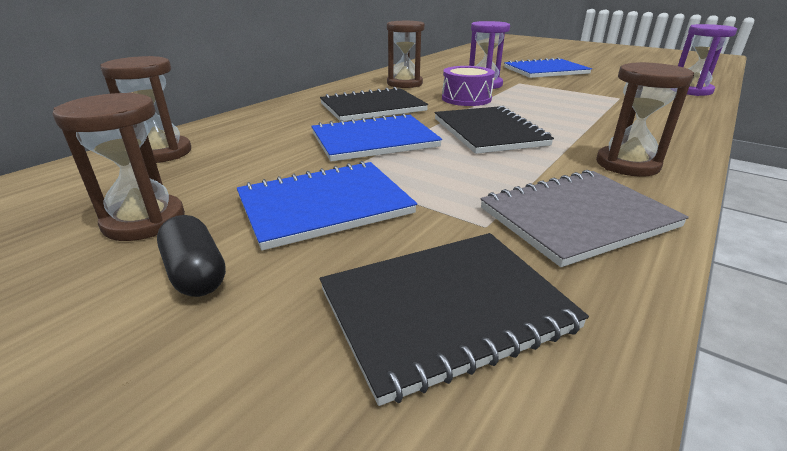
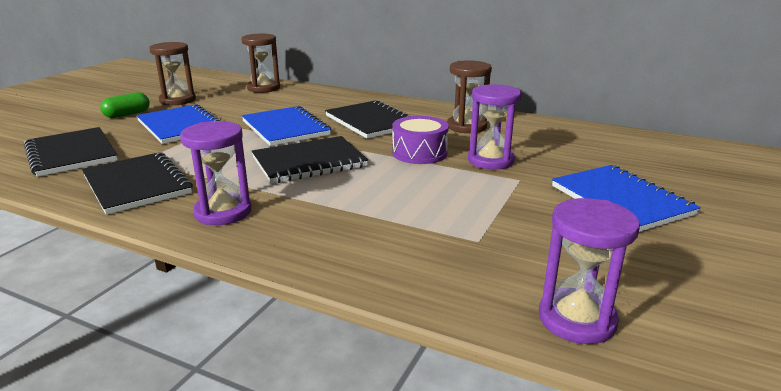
camera: 80 degrees right, 5 degrees down
black capsule [157,215,226,297] -> green capsule [100,92,150,118]
grey notebook [480,170,689,267] -> black notebook [82,152,193,215]
brown hourglass [596,62,694,177] -> purple hourglass [180,121,251,225]

